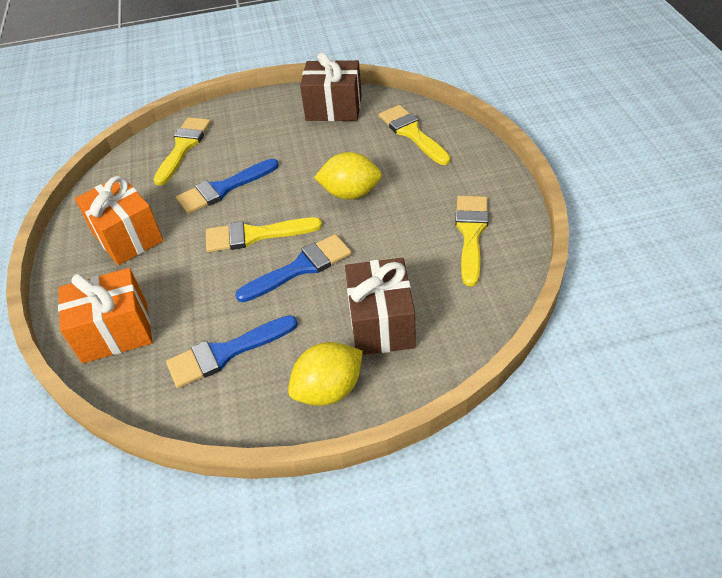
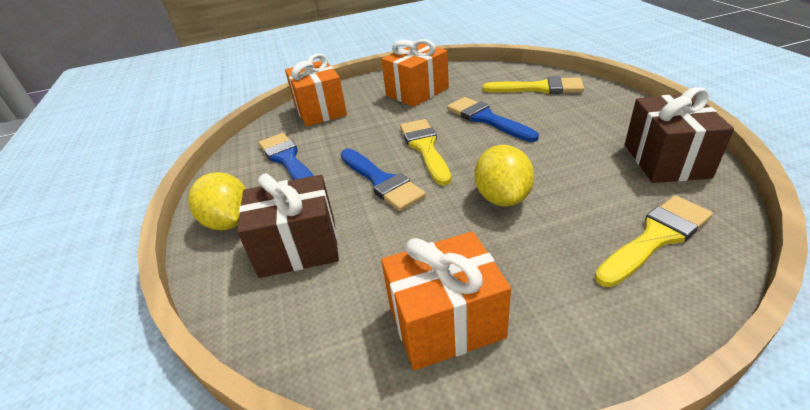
camera: 85 degrees right, 10 degrees down
yellow brush [455,196,488,286] -> orange gift [381,231,511,370]

